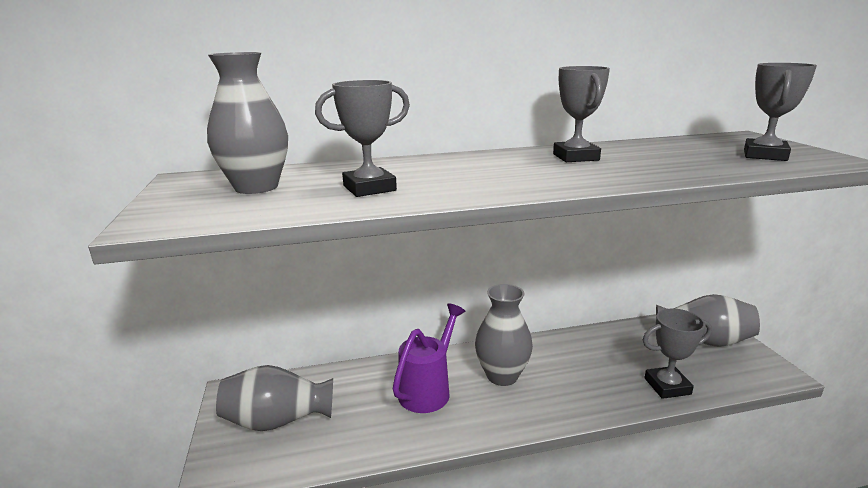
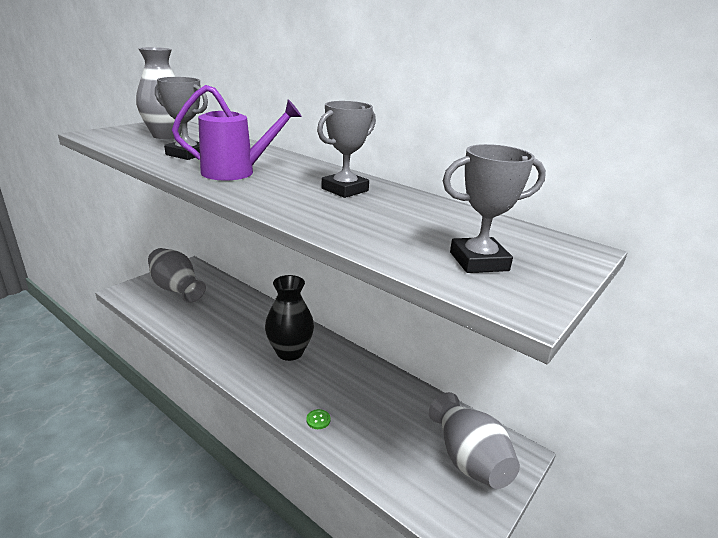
camera: 50 degrees right, 5 degrees up
purple watering can [393,303,465,413] -> purple watering can moved to [172,85,302,181]
grey vase [475,284,533,386] -> black vase [265,275,314,361]
grey trophy [643,308,712,399] -> none
none -> green button [306,409,331,429]

